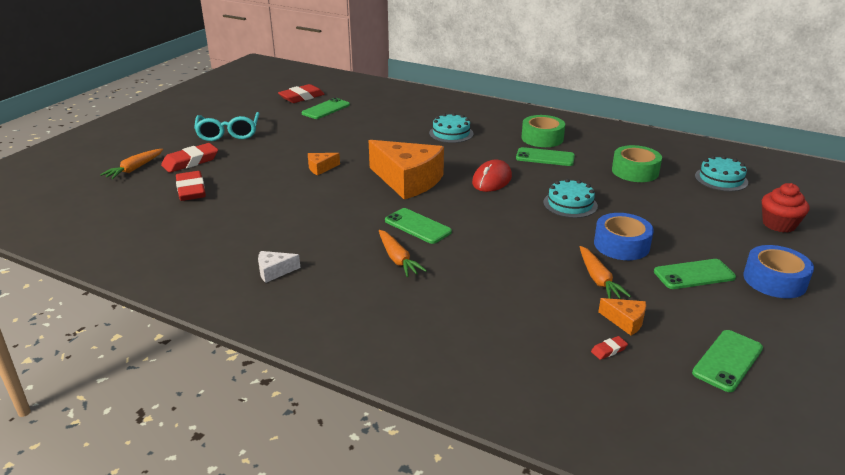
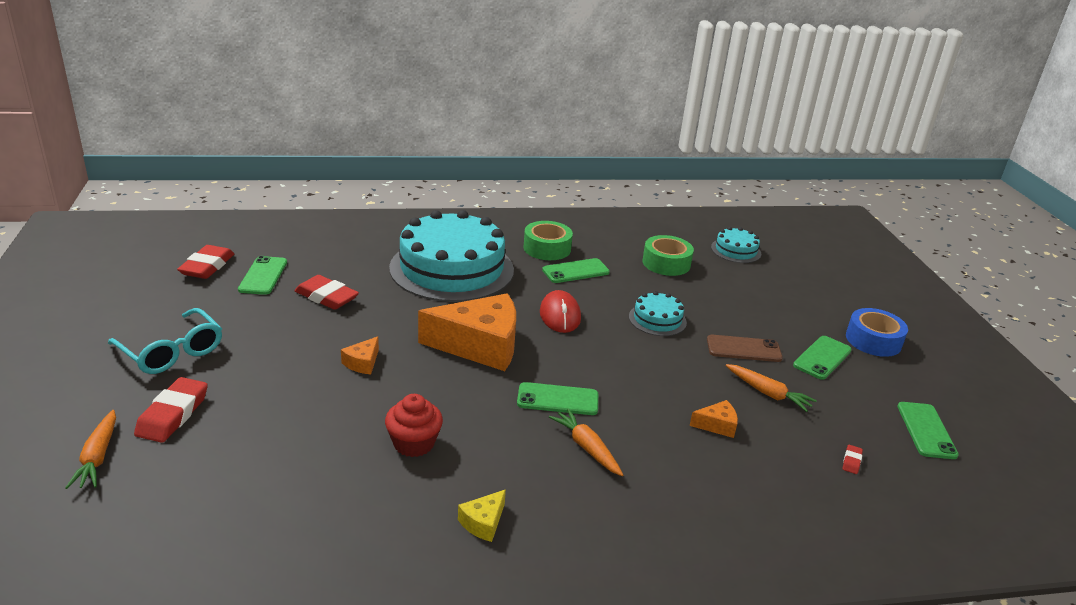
camera: 40 degrees left, 0 degrees up
red eraser [176,171,206,201] -> red eraser moved to [294,275,359,310]
white cheese [258,251,301,283] -> yellow cheese [458,489,506,542]
orange carrot [379,230,427,277] -> orange carrot turned 150 degrees counterclockwise [549,408,623,476]
turquoise cake [429,113,474,143] -> turquoise cake [389,210,514,302], size x2.27
blue tape [594,213,654,260] -> brown phone [707,335,783,362]
orange cheese [598,298,646,336] -> orange cheese moved to [690,400,738,438]
red cupcake [762,183,809,233] -> red cupcake moved to [385,394,443,457]

